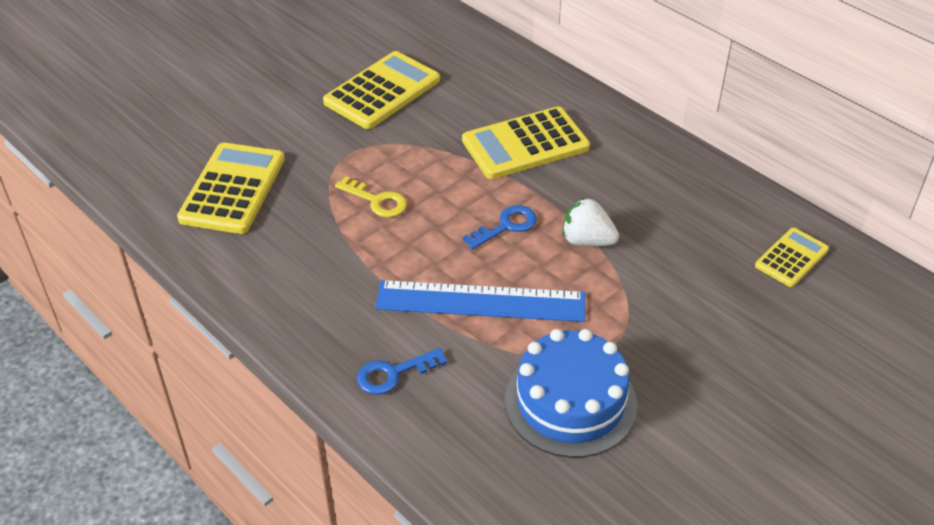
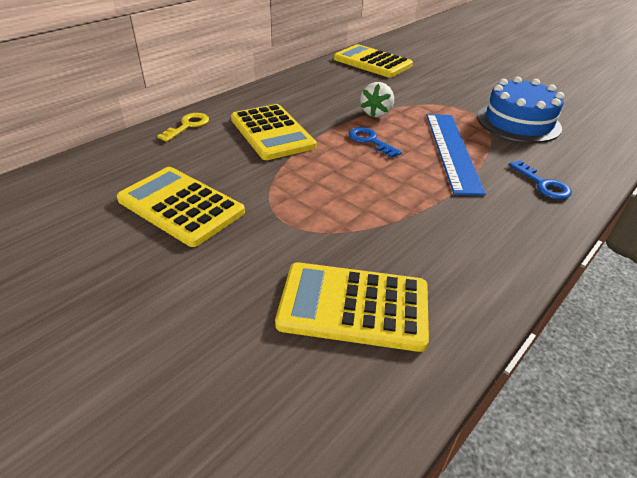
camera: 95 degrees left, 5 degrees down
yellow key [335,176,407,218] -> yellow key moved to [157,113,209,142]
yellow calculator [755,228,829,287] -> yellow calculator [334,44,413,78], size x1.75

